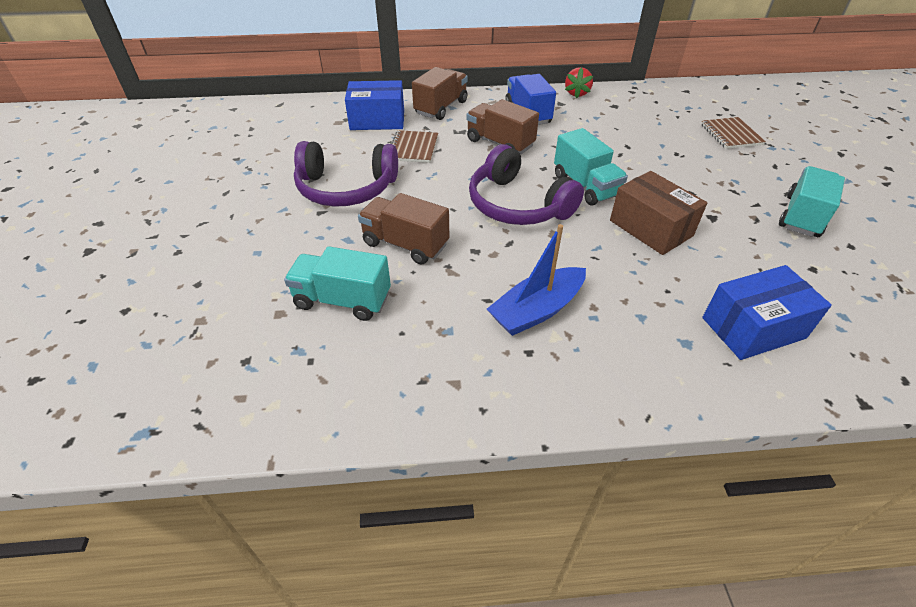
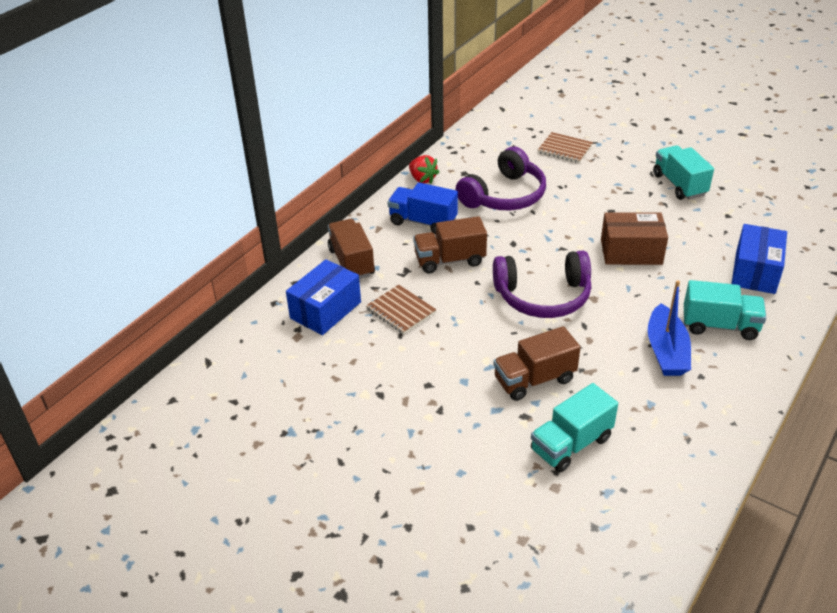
camera: 50 degrees left, 5 degrees down
purple headphones [294,141,398,207] -> purple headphones moved to [456,147,546,210]
turquoise truck [554,128,628,206] -> turquoise truck moved to [684,280,766,340]

